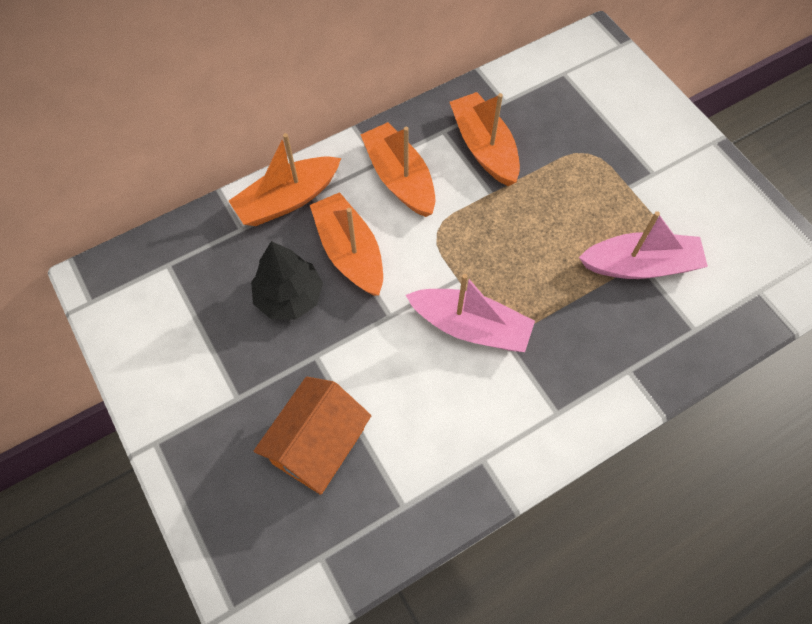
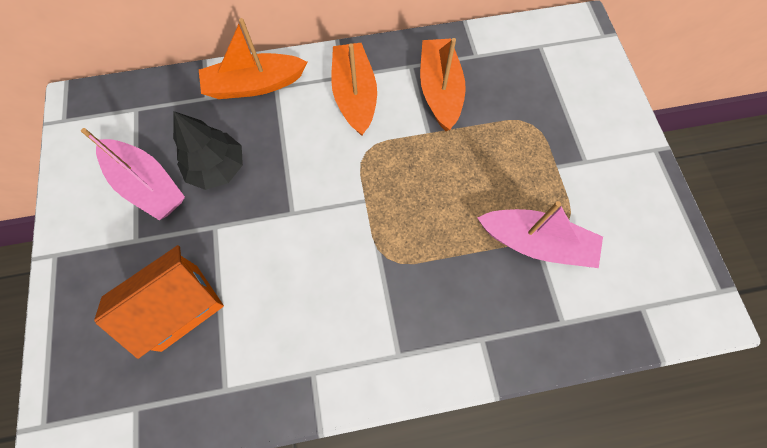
camera: 20 degrees right, 5 degrees up
orange boat [310,192,383,296] -> none
pink boat [406,274,535,352] -> pink boat moved to [81,128,185,220]

